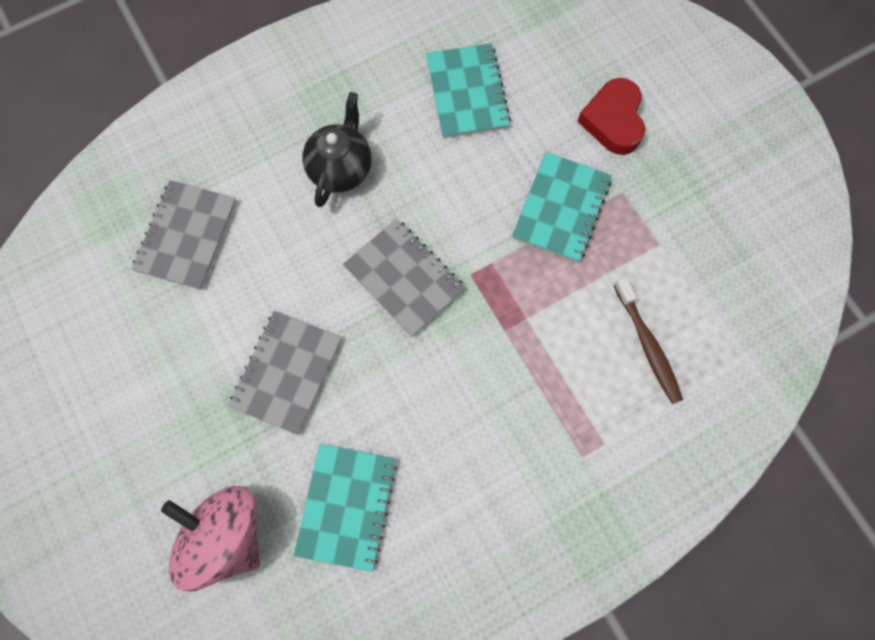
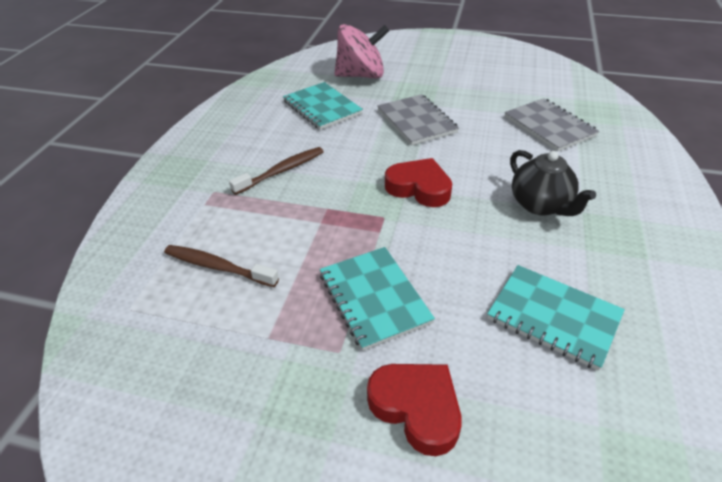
camera: 135 degrees right, 30 degrees down
grey notebook [343,219,465,337] -> red heart [385,158,452,207]
none -> brown toothbrush [229,147,324,195]

